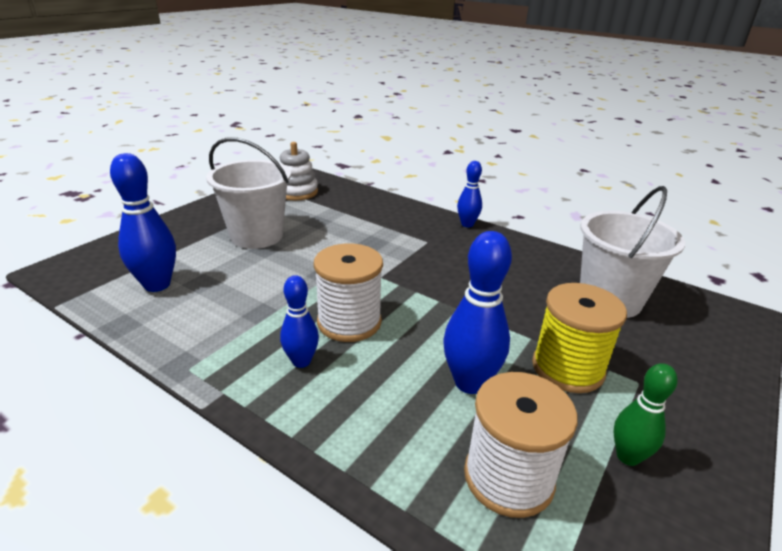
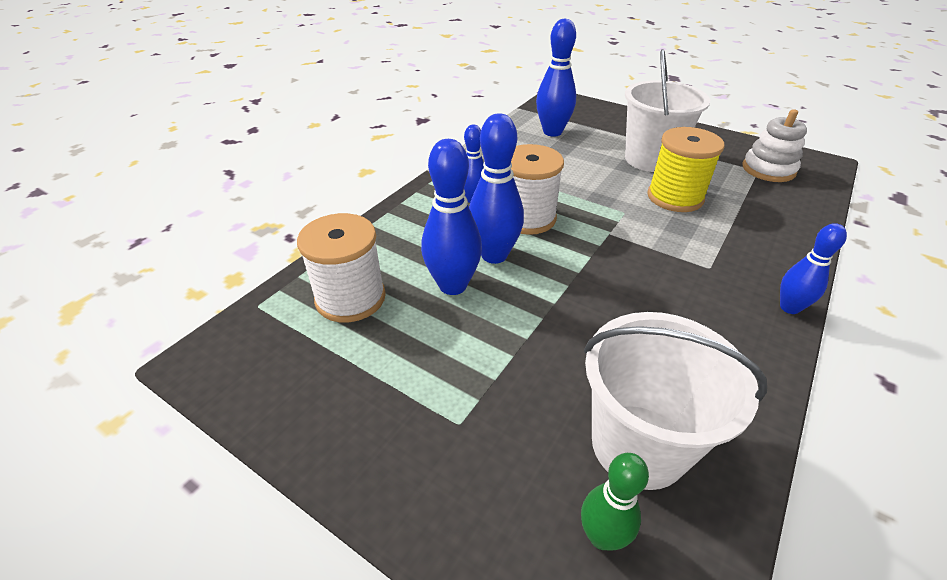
camera: 90 degrees right, 10 degrees up
yellow spool [532,283,627,393] -> yellow spool moved to [647,127,724,212]
green bowling pin [613,363,678,466] -> green bowling pin moved to [581,453,649,550]
none -> blue bowling pin [469,113,524,264]

